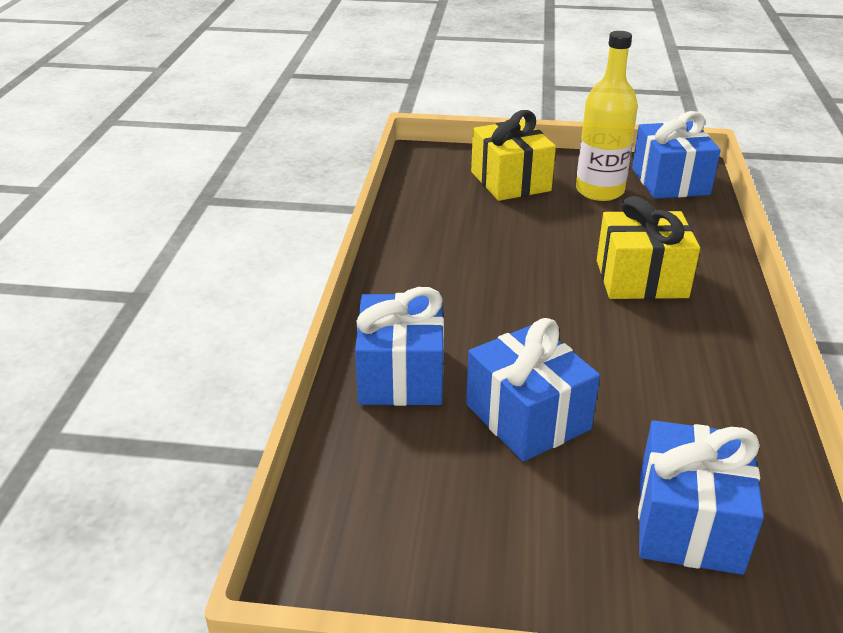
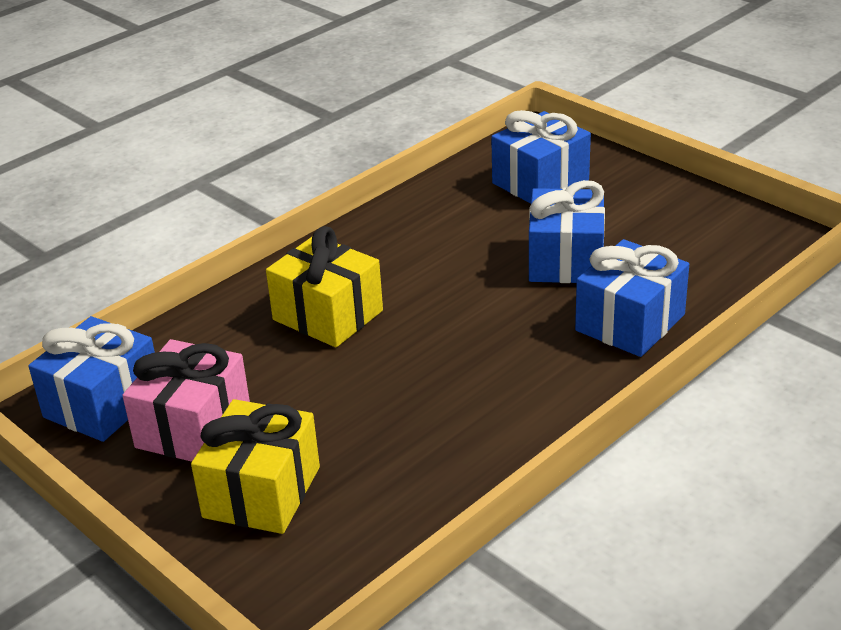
camera: 140 degrees left, 0 degrees up
yellow bottle [576,31,638,201] -> pink gift [122,339,250,462]

